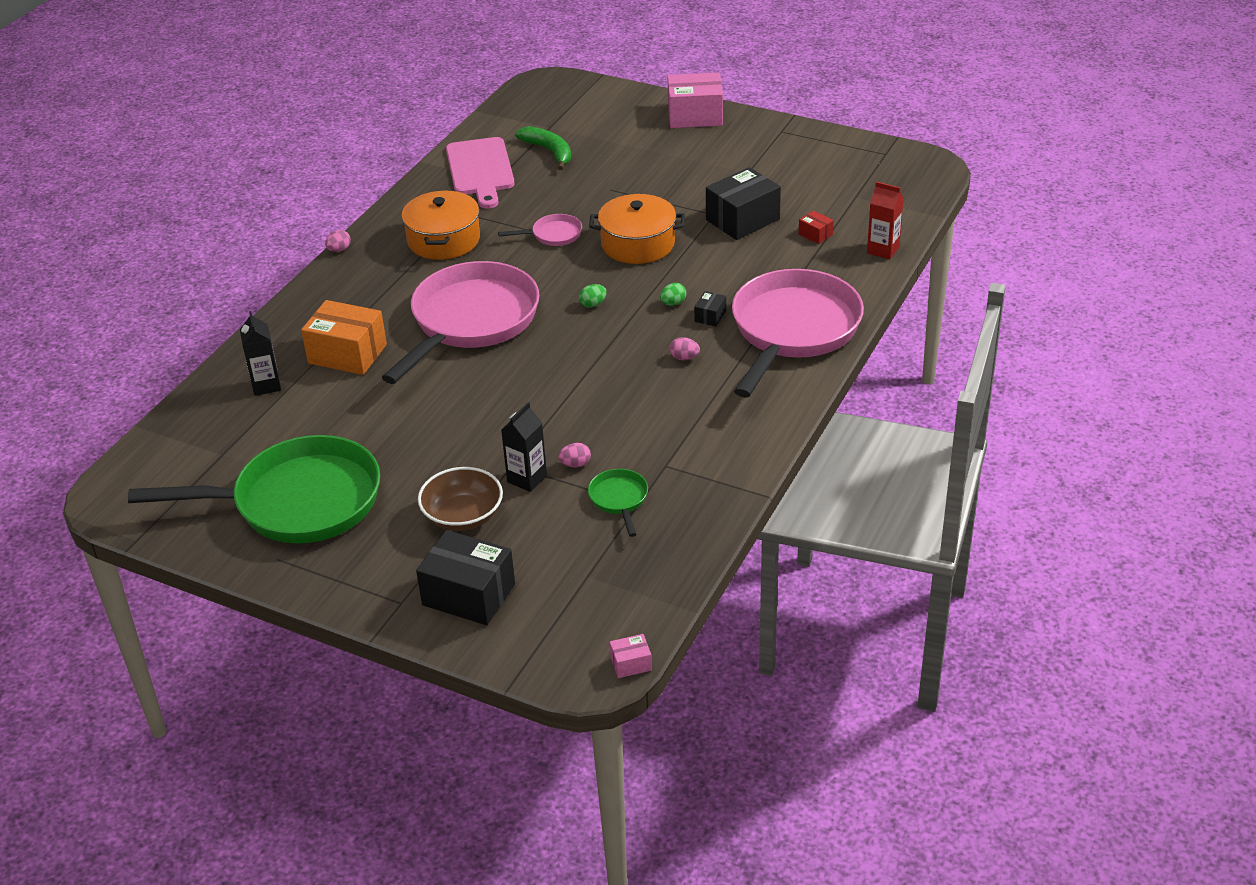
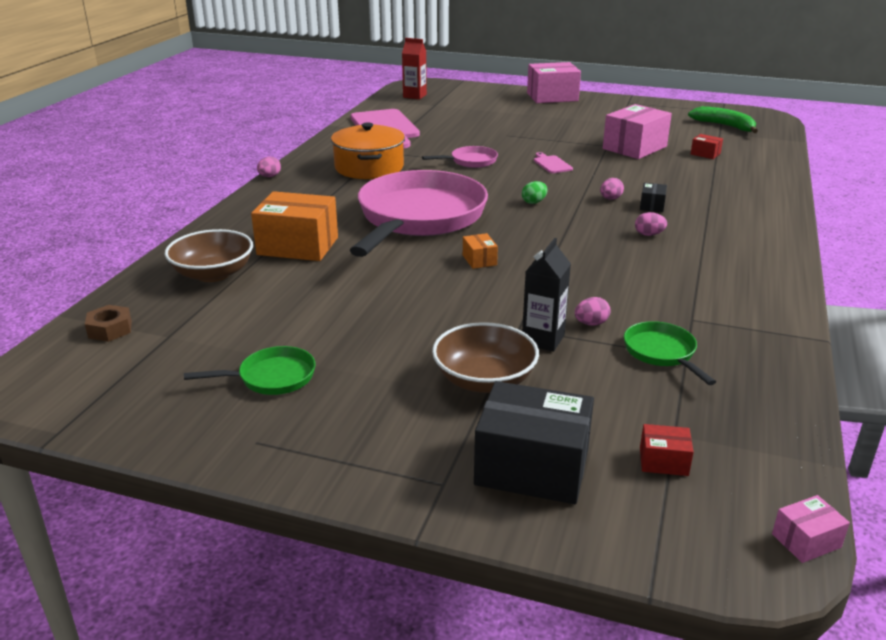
camera: 10 degrees left, 10 degrees down
green pan [128,435,380,543] -> green pan [184,346,316,395], size x0.41
black carton [240,311,281,396] -> brown bowl [165,229,253,282]
green banana [515,126,571,170] -> green banana moved to [688,106,758,133]
orange pot [589,194,685,264] -> pink cutting board [534,152,573,173]
green egg [660,283,686,306] -> pink egg [600,178,624,200]
black box [706,167,781,240] -> pink box [603,104,672,159]
pink pan [732,269,864,398] -> none
red carton [867,182,904,260] -> red carton moved to [402,38,427,100]
none -> brown nut [85,305,132,342]
none -> orange box [463,233,498,269]
none -> red box [640,424,694,476]

